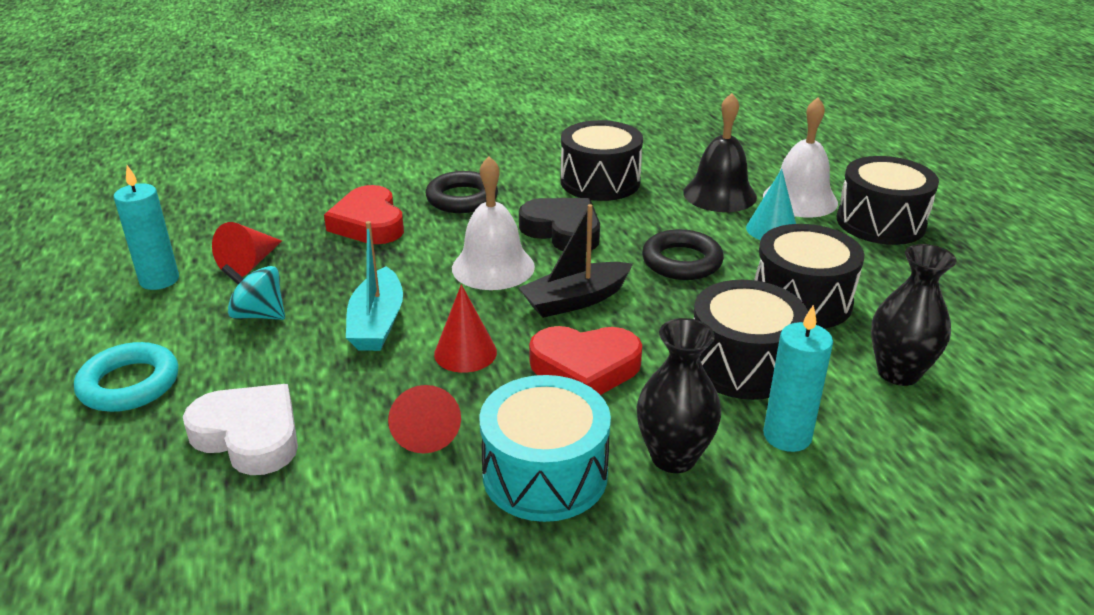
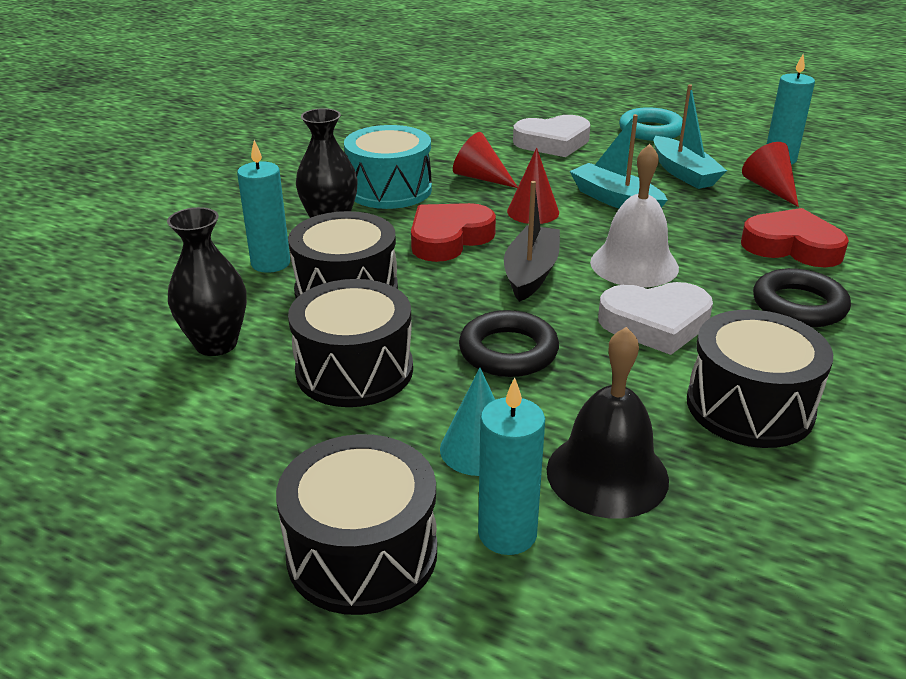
camera: 135 degrees right, 0 degrees up
turquoise spinning top [221,264,285,320] -> turquoise boat [654,84,727,189]
black heart [519,198,600,251] -> white heart [598,282,713,355]
white bell [763,97,838,217] -> turquoise candle [478,377,545,555]

